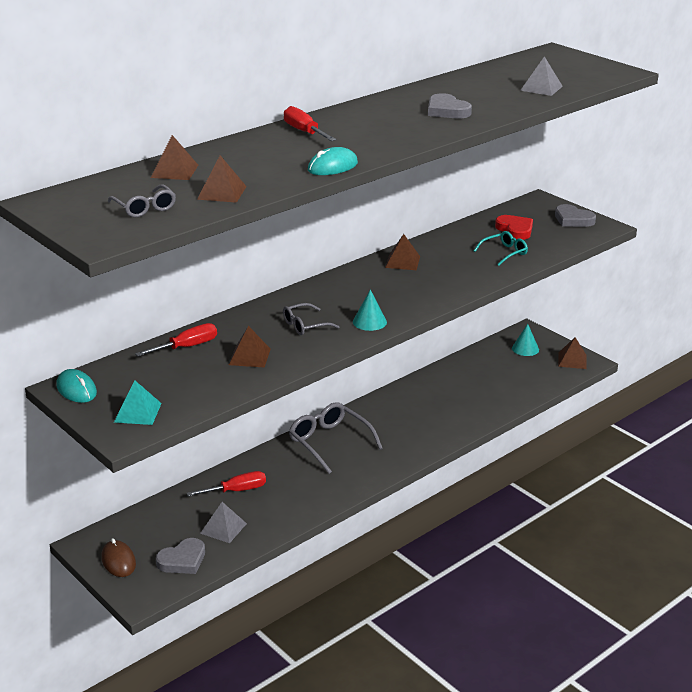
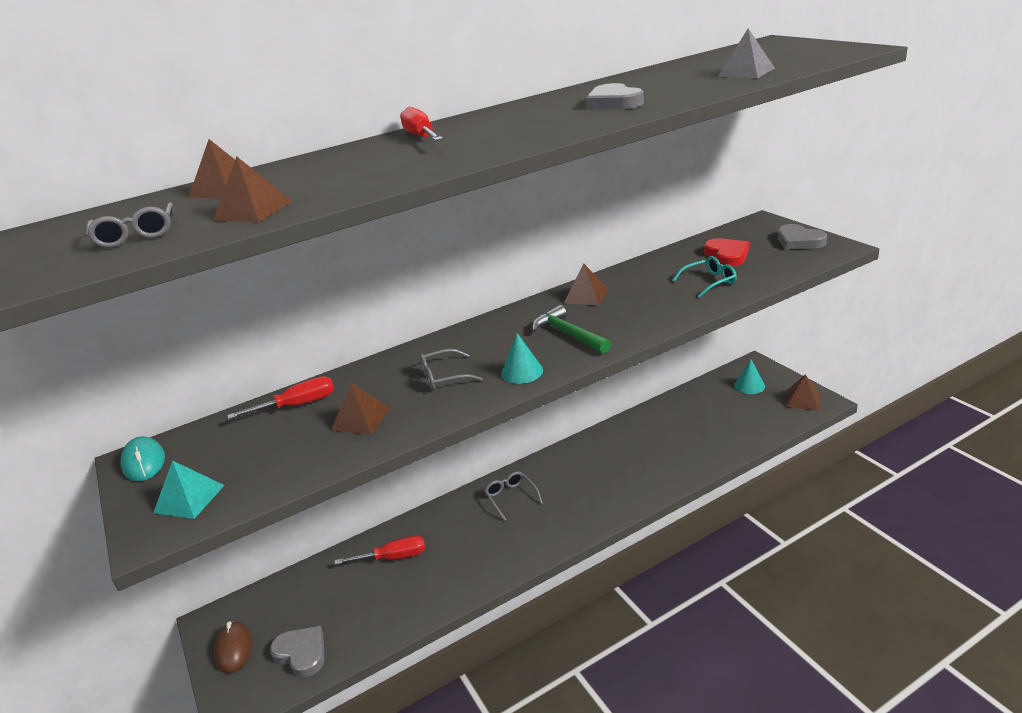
camera: 15 degrees right, 0 degrees up
grey heart [156,538,205,574] -> grey heart turned 120 degrees counterclockwise [270,626,325,677]
grey pyramid [200,502,247,543] -> none
grey glasses [289,402,383,474] -> grey glasses [484,471,543,521], size x0.57
turquoise mouse [308,147,358,175] -> none
none -> green hammer [532,305,611,354]

